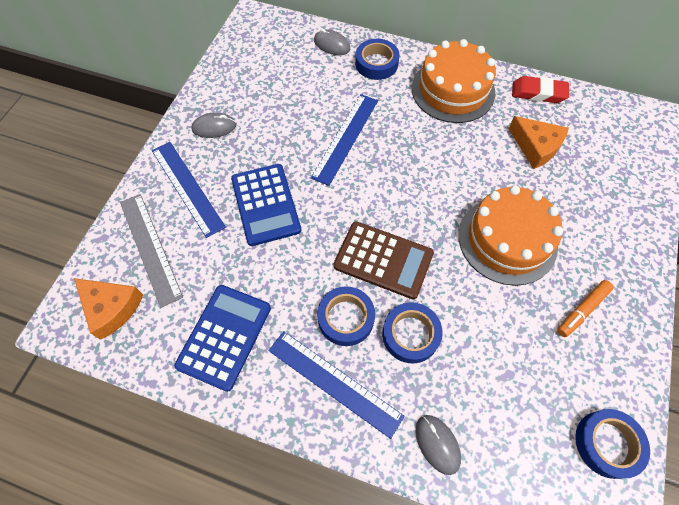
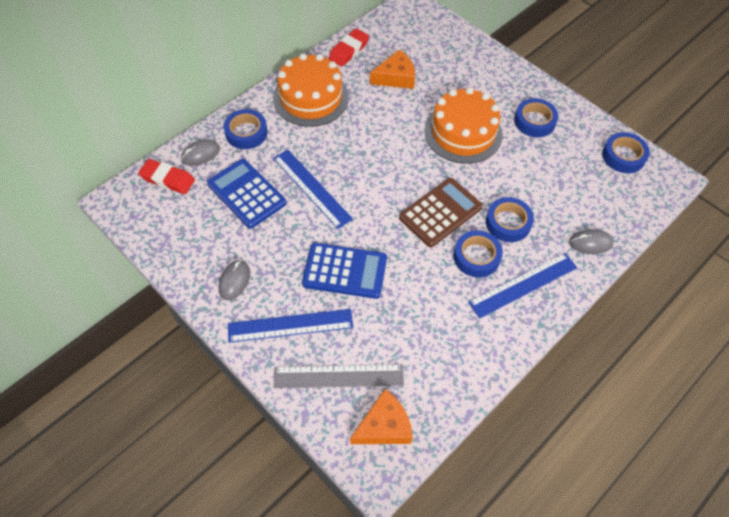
camera: 65 degrees left, 5 degrees down
blue calculator [174,285,271,392] -> blue calculator moved to [207,159,287,229]
orange marker [557,280,614,337] -> blue tape [514,98,558,138]
none -> red eraser [138,159,195,194]

